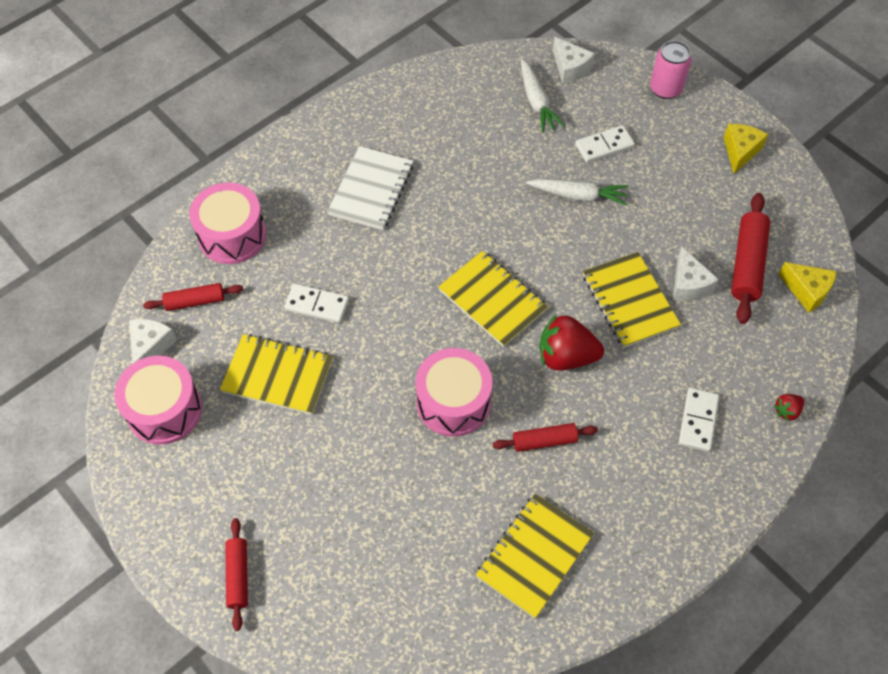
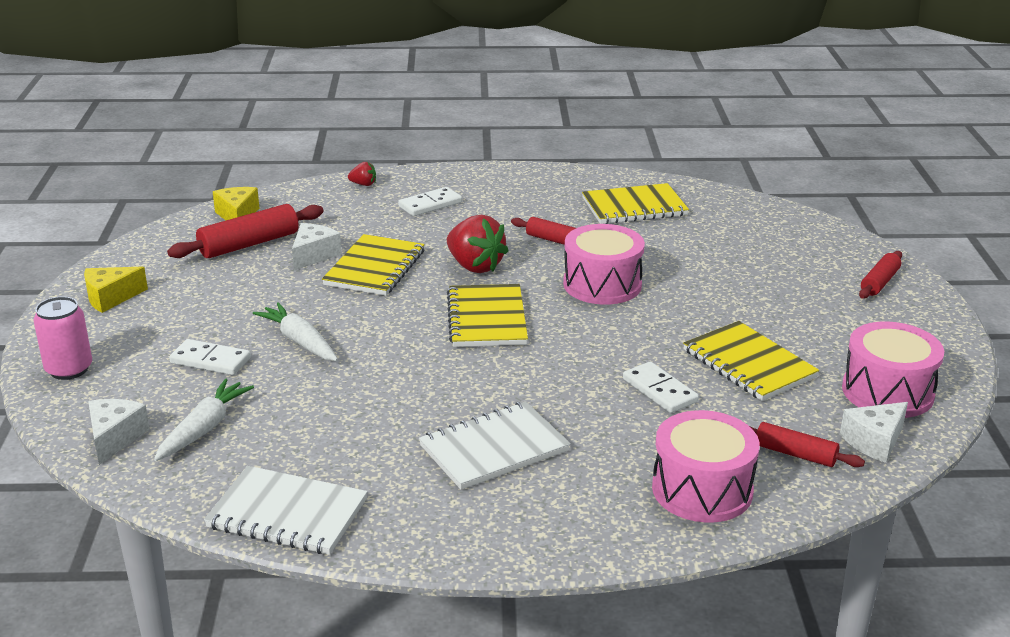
camera: 140 degrees left, 30 degrees down
none -> white notebook [204,466,367,555]

